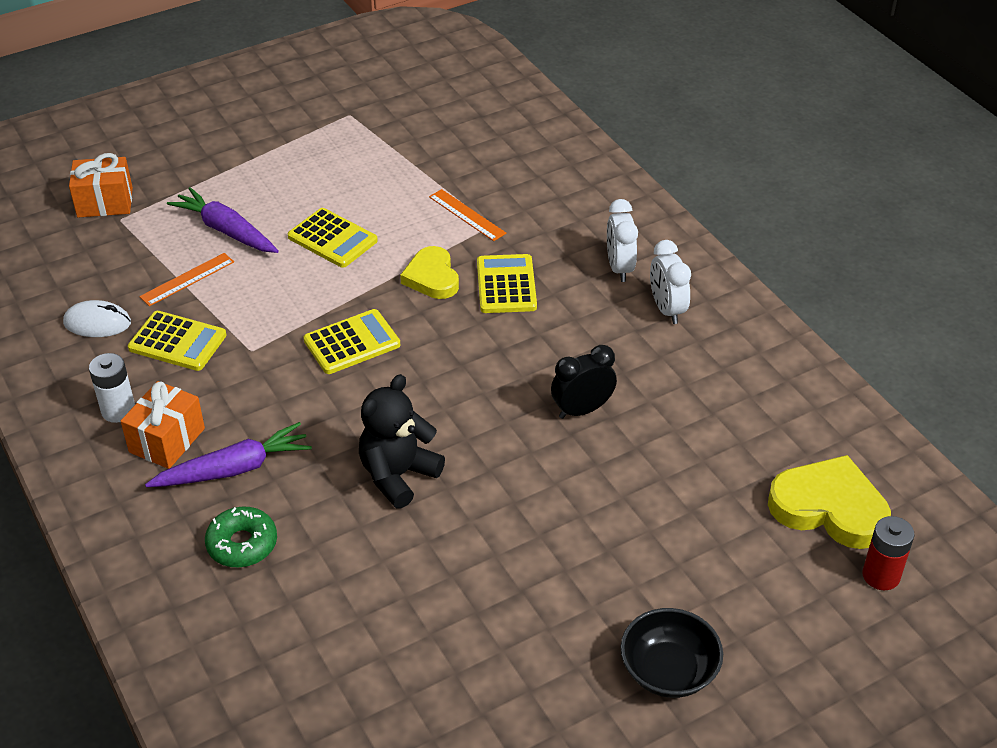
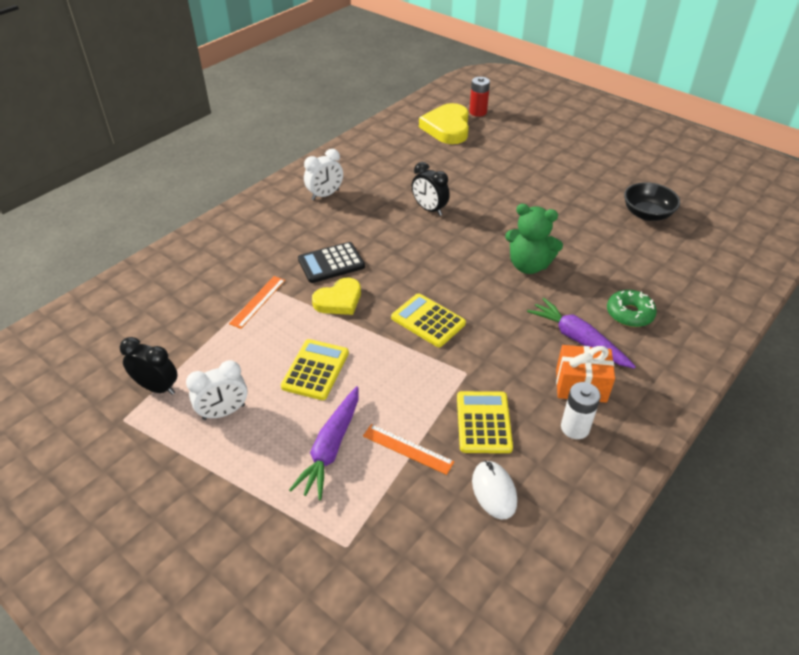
camera: 110 degrees left, 0 degrees up
orange gift [69,153,133,217] -> none
black teddy bear [359,374,445,509] -> green teddy bear [505,204,563,274]
yellow calculator [477,254,537,313] -> black calculator [298,242,365,283]
white clock [607,199,638,282] -> white clock moved to [186,360,248,420]
black bowl [620,608,723,698] -> black bowl moved to [624,182,680,221]
none -> black clock [120,337,177,395]

